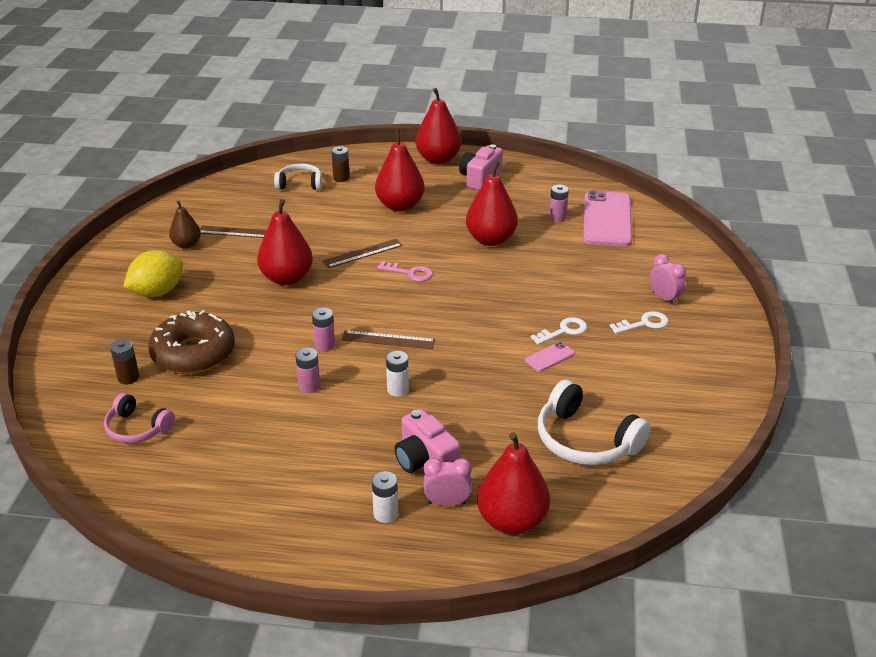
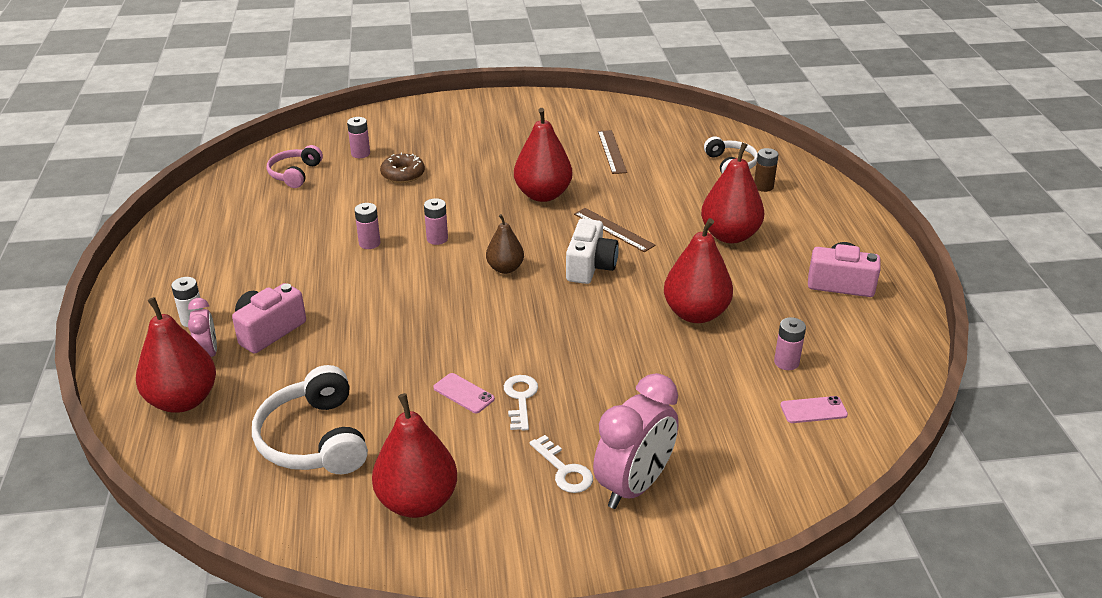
camera: 75 degrees right, 0 degrees up
brown battery [110,339,139,384] -> pink battery [347,117,370,158]
yellow lemon [123,250,183,297] -> none
brown donut [148,310,235,374] -> brown donut [380,153,425,183], size x0.56
brown pear [169,201,201,249] -> brown pear moved to [486,214,524,274]
brown ruler [342,330,435,349] -> none
pink key [377,261,433,282] -> white camera [566,219,619,284]
white battery [386,351,409,397] -> none
red pear [415,88,462,164] -> red pear moved to [372,393,457,518]
white key [531,317,587,345] -> white key turned 135 degrees counterclockwise [504,375,538,431]
white headphones [538,380,651,465] -> white headphones turned 45 degrees counterclockwise [252,365,368,474]
pink phone [583,190,632,247] -> pink phone [780,396,848,423], size x0.43
pink clock [649,254,686,305] -> pink clock [593,373,679,509], size x1.81

